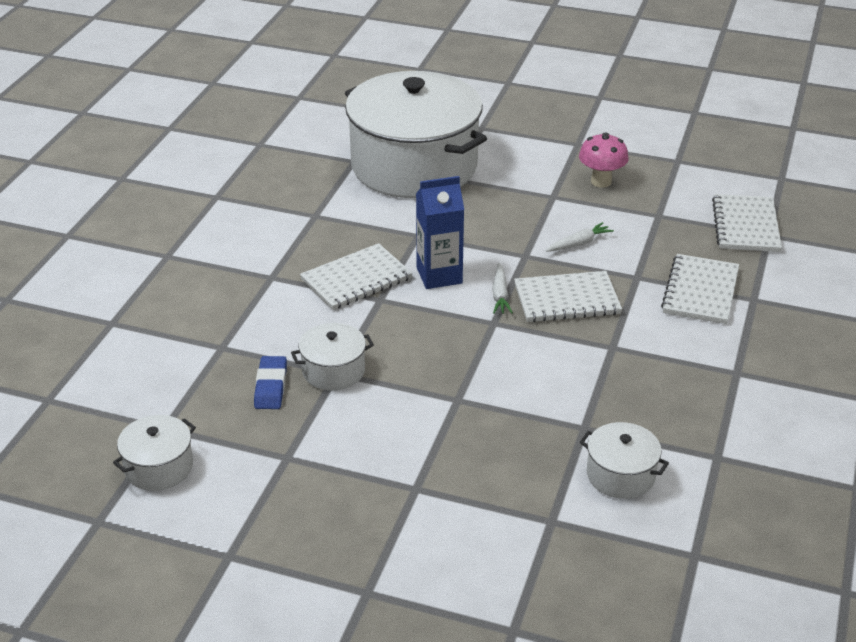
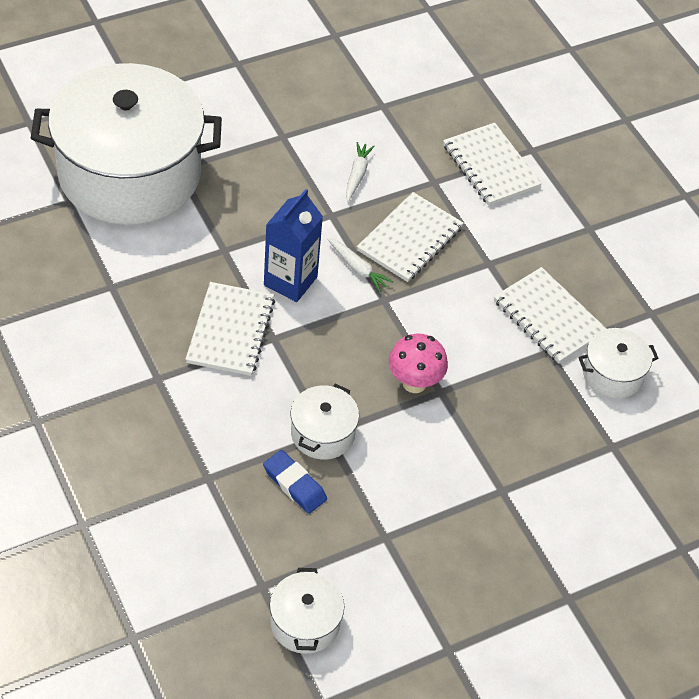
camera: 50 degrees left, 15 degrees up
pink mushroom [579,132,629,188] -> pink mushroom moved to [389,334,448,393]
white notebook [712,194,782,252] -> white notebook moved to [494,267,607,364]

